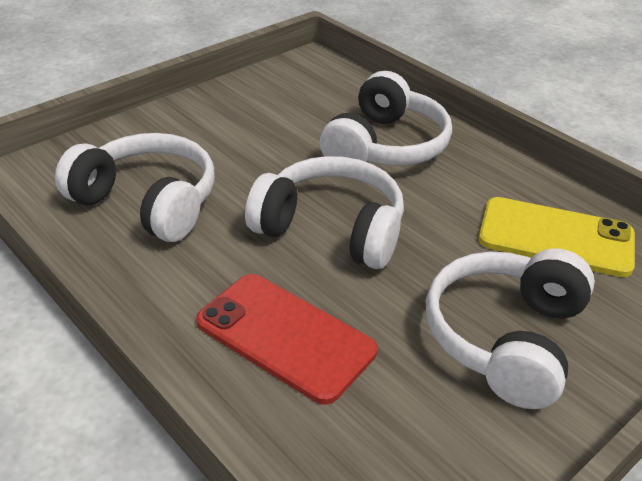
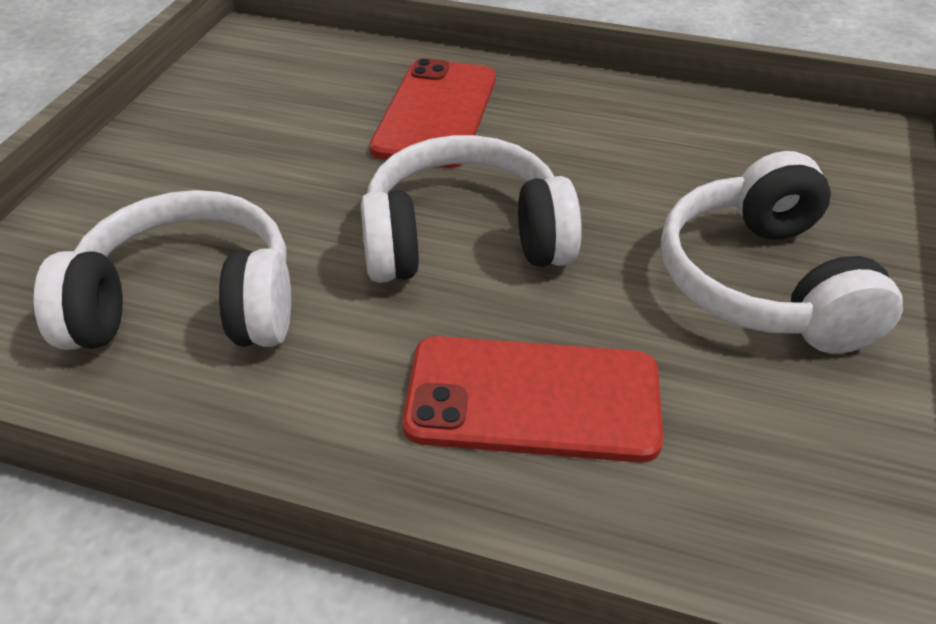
camera: 30 degrees left, 5 degrees up
white headphones [320,71,452,166] -> red phone [370,58,496,168]
yellow phone [478,197,635,277] -> none

